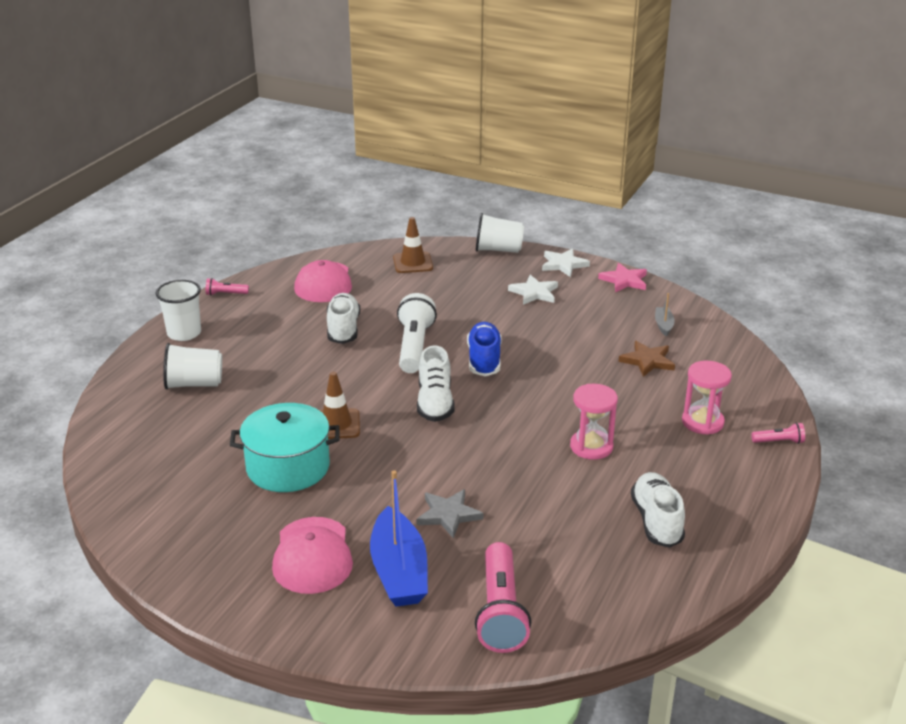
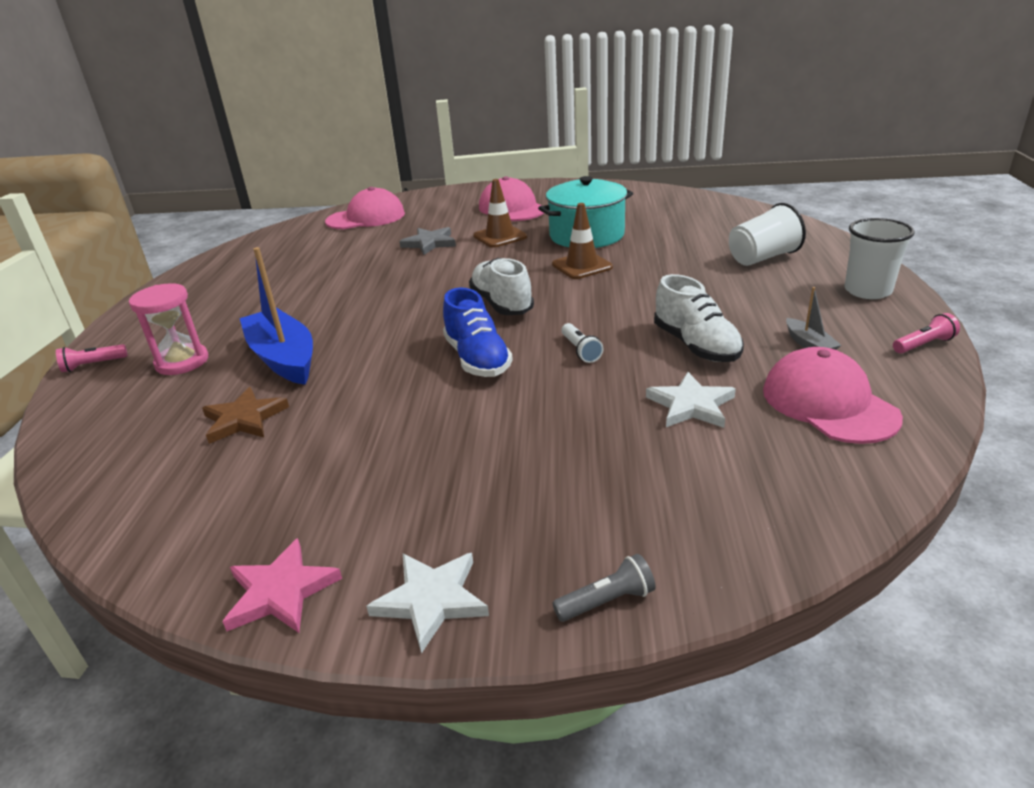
camera: 160 degrees right, 0 degrees up
blue boat [370,470,428,607] -> blue boat moved to [240,247,313,385]
brown traffic cone [393,217,433,273] -> brown traffic cone moved to [473,179,527,248]
white flashlight [397,293,437,373] -> white flashlight [561,323,603,363], size x0.47
pink flashlight [475,542,531,653] -> pink cap [325,187,405,229]
white cup [476,213,524,253] -> grey flashlight [552,554,656,622]
white star [508,275,558,305] -> white star moved to [646,372,736,428]
pink hourglass [570,384,618,460] -> none
white shoe [631,472,685,548] -> none
grey boat [655,293,675,336] -> grey boat moved to [786,287,841,350]

